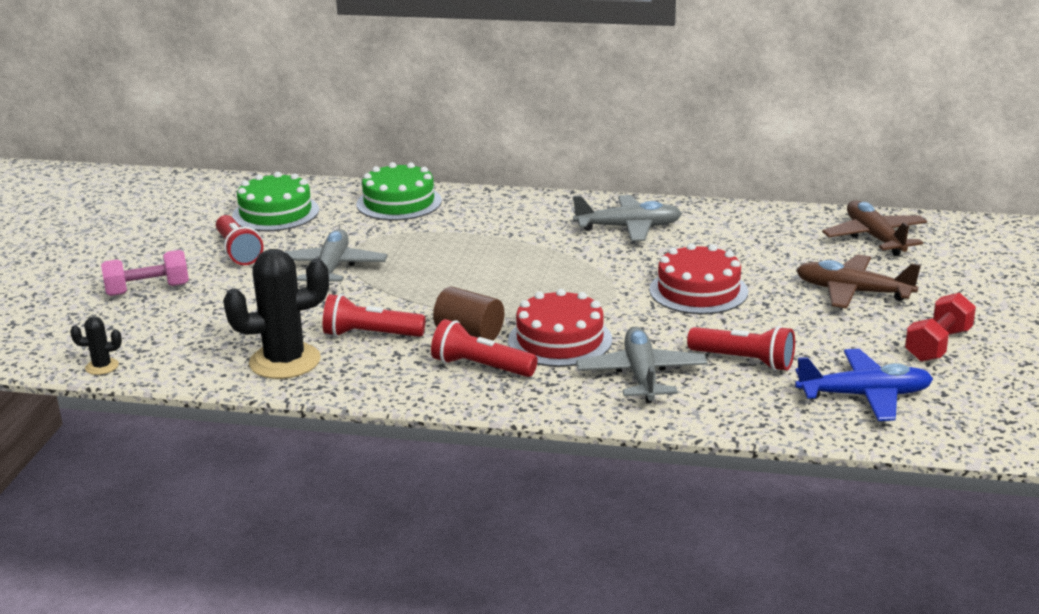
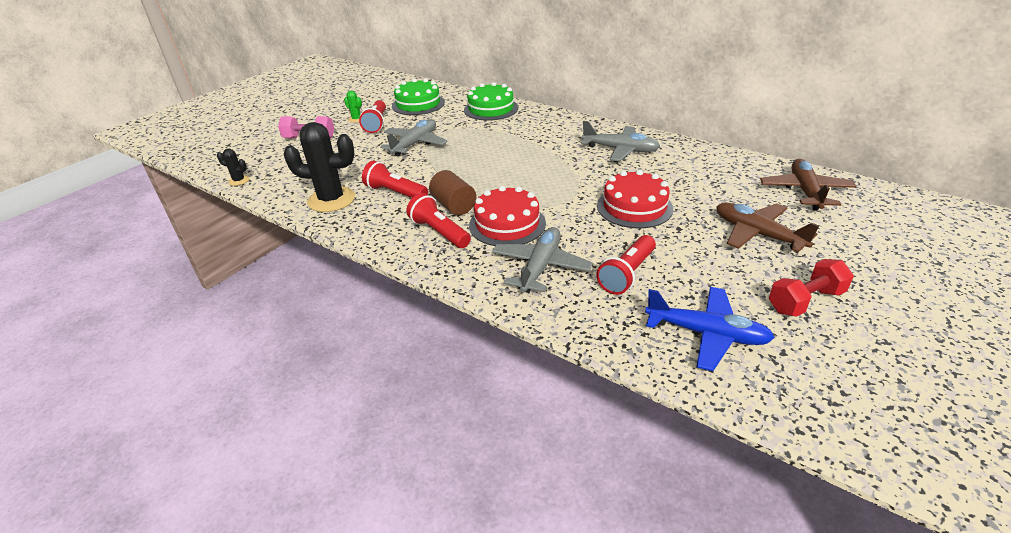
camera: 25 degrees right, 10 degrees up
red flashlight [687,326,795,371] -> red flashlight turned 75 degrees clockwise [596,235,656,295]
none -> green cactus [344,91,362,123]

